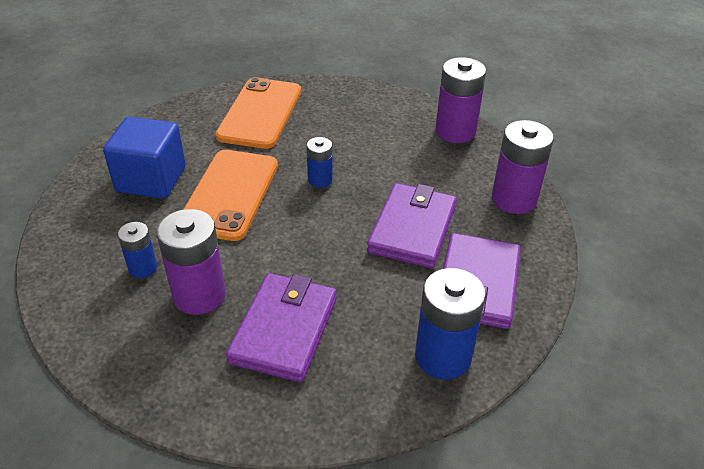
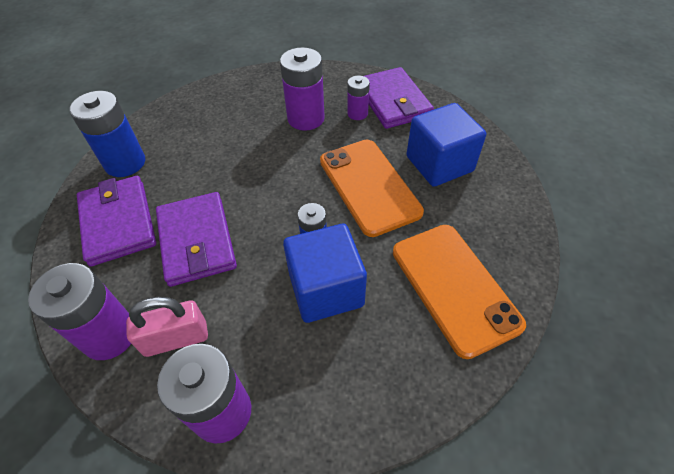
camera: 145 degrees right, 10 degrees up
blue battery [118,222,157,278] -> purple battery [347,76,370,120]
purple wallet [226,273,337,382] -> purple wallet moved to [364,67,434,129]
none -> pink padlock [126,297,208,357]
none -> blue cube [283,224,367,323]

